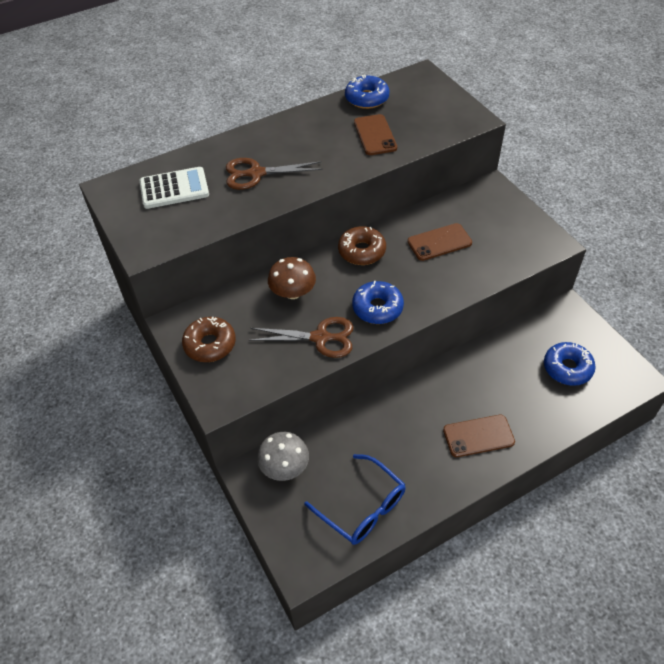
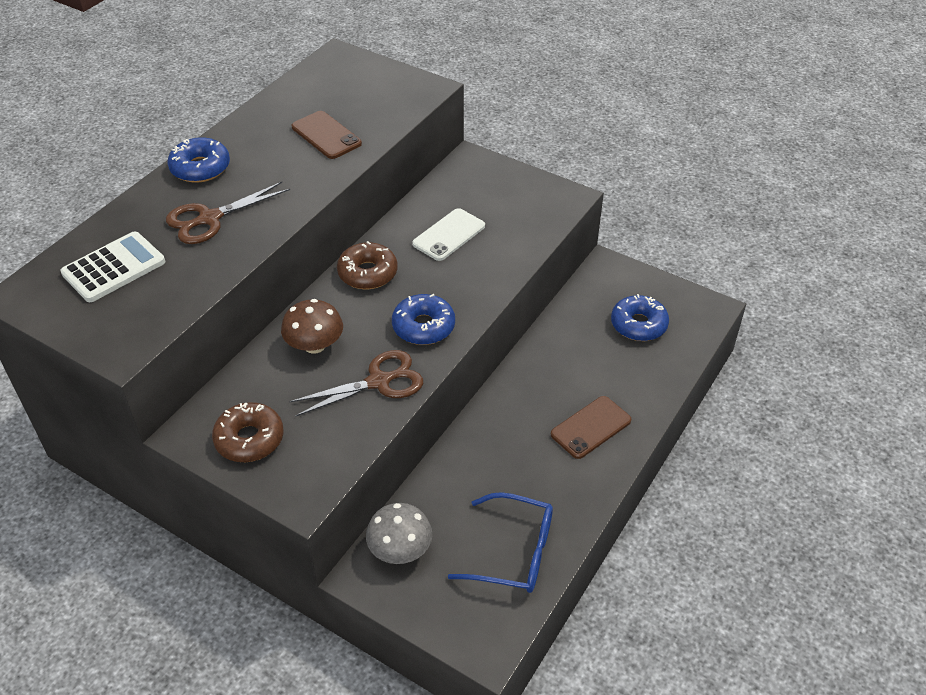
camera: 30 degrees left, 5 degrees down
blue donut [345,75,389,109] -> blue donut moved to [168,137,230,183]
brown phone [407,223,472,261] -> white phone [412,208,485,261]

